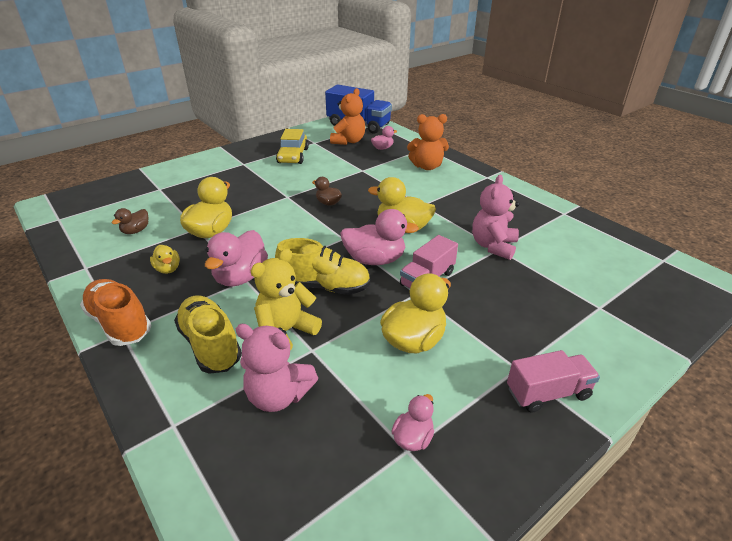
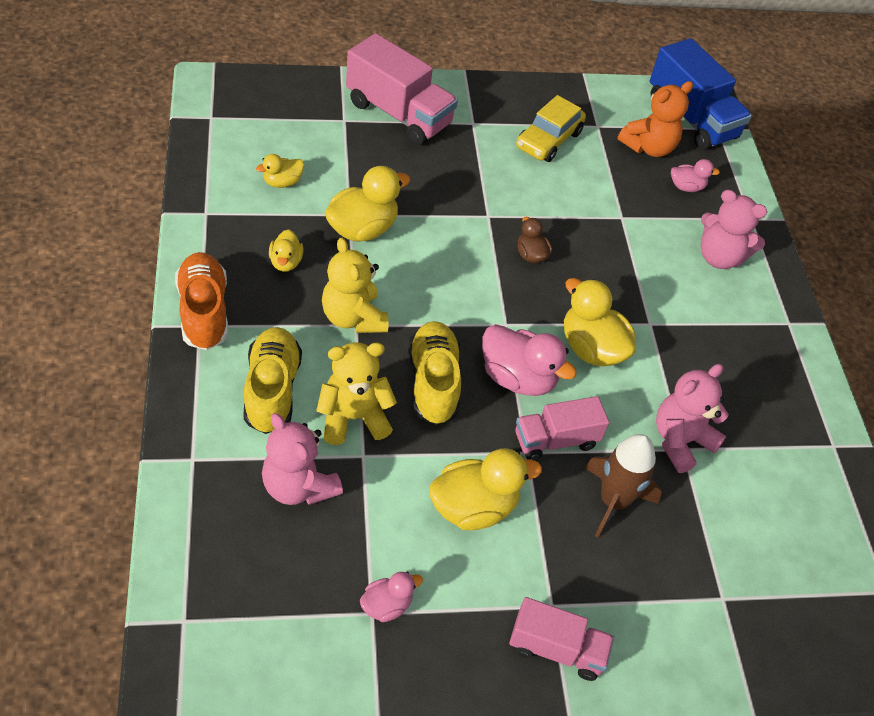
camera: 25 degrees right, 15 degrees up
brown duck [112,208,148,234] -> yellow duck [256,154,304,188]
pink duck [205,230,268,287] -> yellow teddy bear [322,238,389,333]
yellow shoe [275,238,370,295] -> yellow shoe turned 135 degrees counterclockwise [408,321,461,425]
orange teddy bear [407,114,449,170] -> pink teddy bear [701,190,767,269]
none -> pink truck [346,33,458,145]
none -> brown rocket [585,434,662,538]

